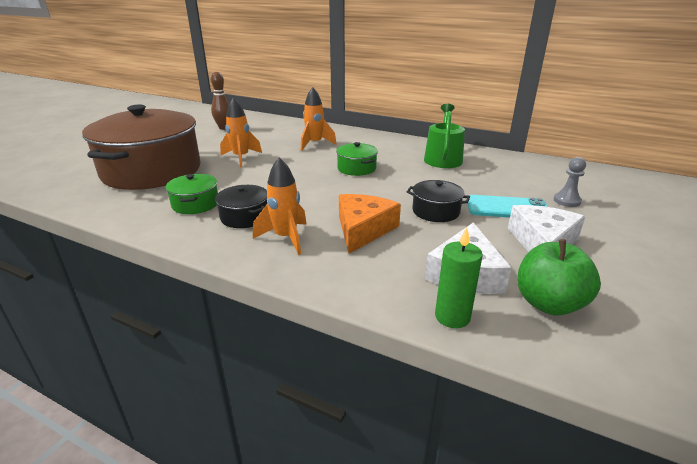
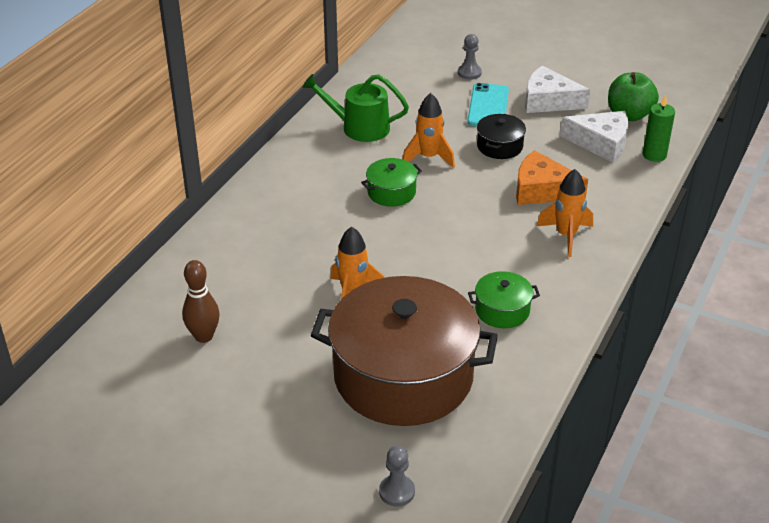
camera: 90 degrees left, 10 degrees up
black pot [215,185,267,228] -> none
orange rocket [301,87,337,151] -> orange rocket moved to [403,93,455,168]
none -> grey pawn [379,446,415,507]

